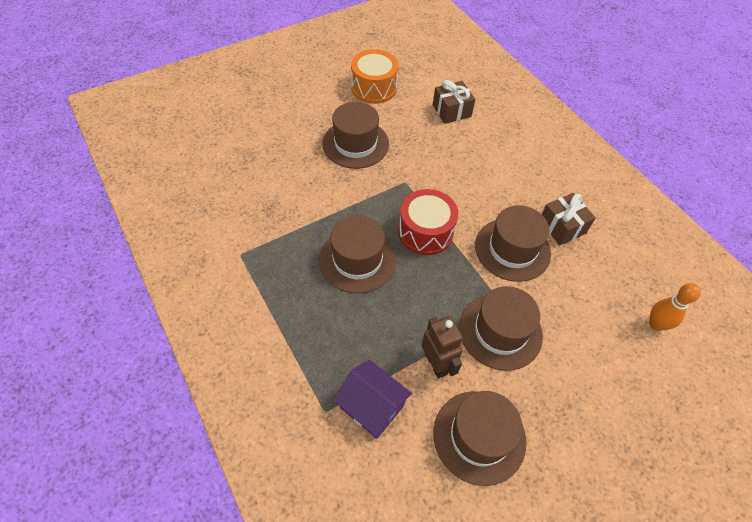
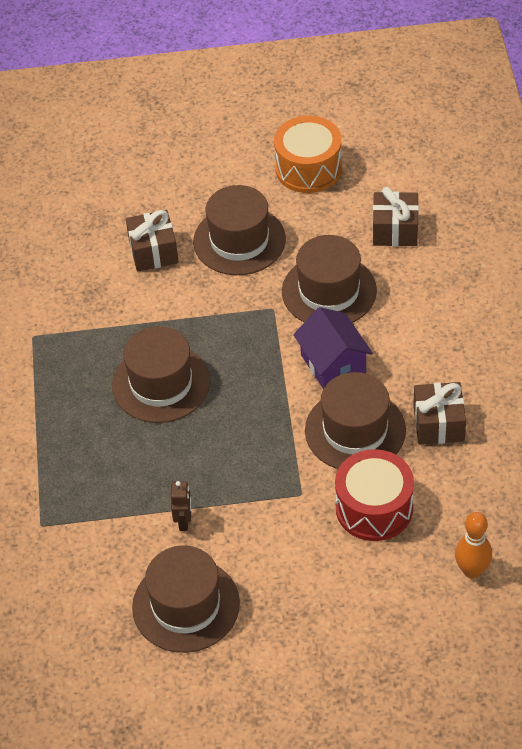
camera: 30 degrees right, 5 degrees down
purple house [333,360,412,439] -> purple house moved to [293,307,373,389]
red drum [398,189,458,255] -> red drum moved to [335,449,414,541]
brown robot [422,316,463,379] -> brown robot [171,481,192,531], size x0.62
brown hat [459,286,543,371] -> brown hat moved to [282,235,377,323]
none -> brown gift [126,210,179,272]

